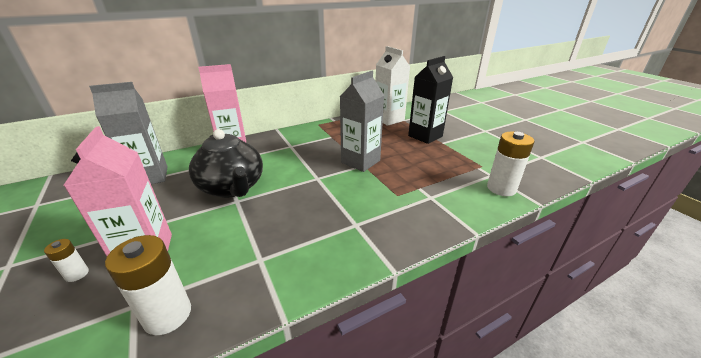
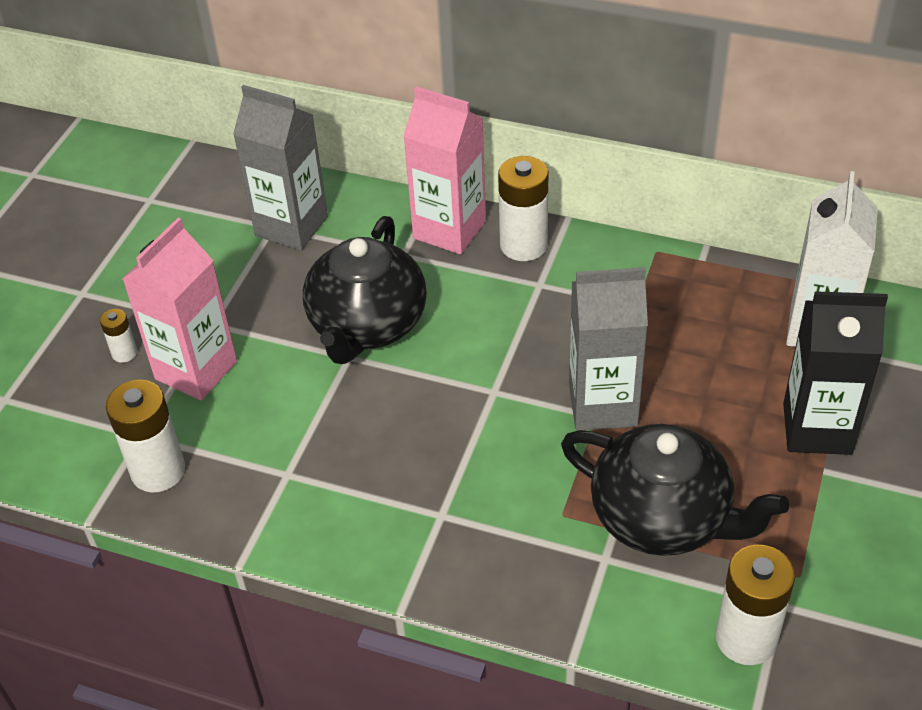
camera: 50 degrees right, 15 degrees up
none -> white battery [498,156,548,261]
none -> black teapot [561,424,789,556]

